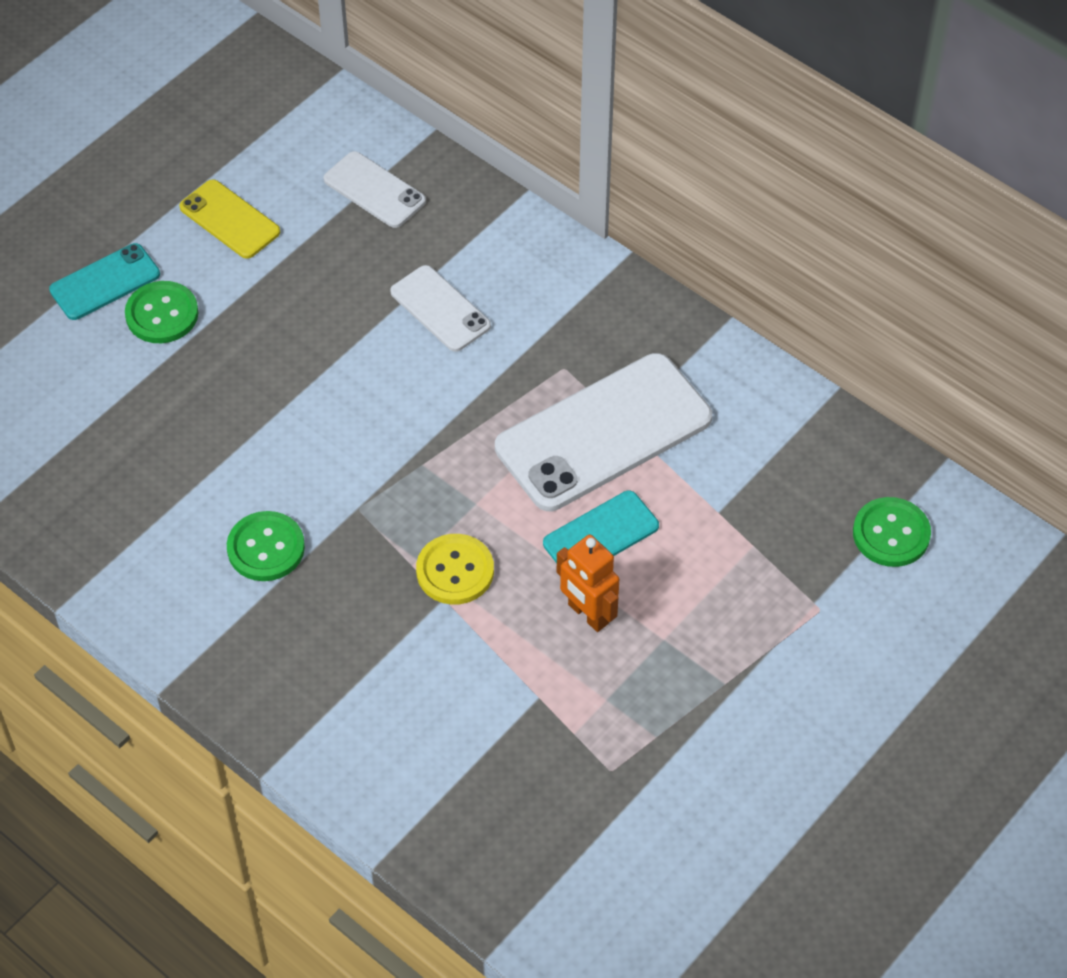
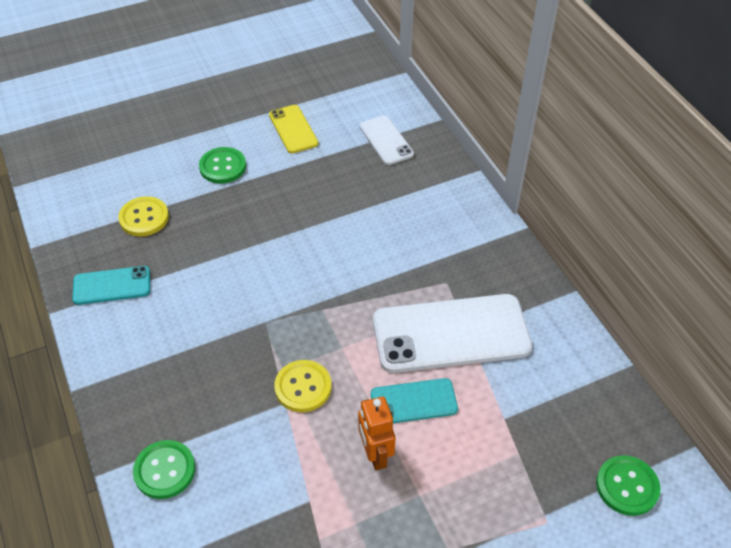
camera: 25 degrees right, 5 degrees down
turquoise phone [49,243,160,320] -> turquoise phone moved to [72,266,150,305]
green button [227,511,305,581] -> green button moved to [133,440,195,499]
white phone [390,265,491,352] -> none
none -> yellow button [118,196,169,237]

